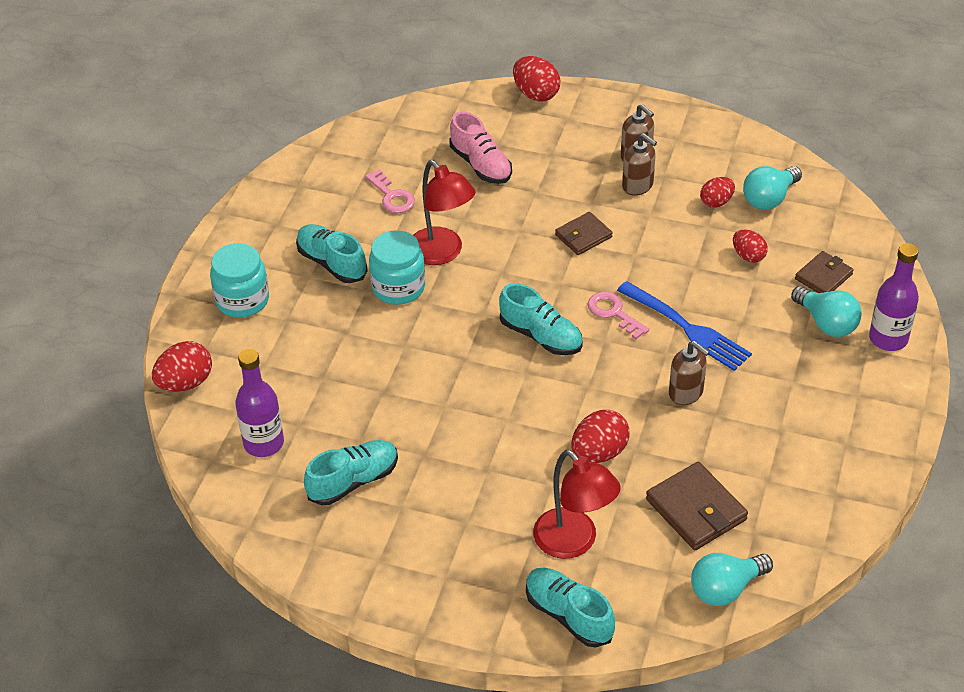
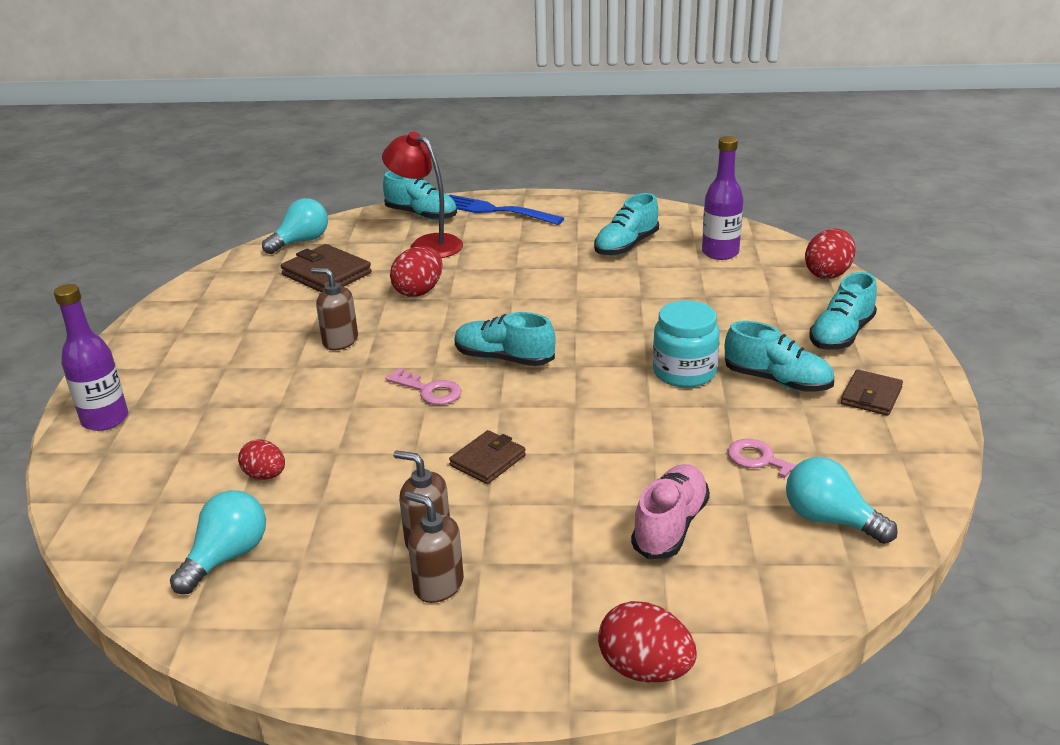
camera: 165 degrees right, 15 degrees down
turquoise jar [210,243,269,318] -> turquoise shoe [809,272,877,350]
red lamp [413,160,476,265] -> none
pink shoe [450,112,512,184] -> pink shoe turned 75 degrees clockwise [631,464,710,559]
blue fork [617,281,752,371] -> blue fork moved to [449,195,564,225]
red egg [700,177,735,208] -> none
turquoise light bulb [791,286,862,337] -> turquoise light bulb moved to [786,457,898,544]
brown wallet [795,251,854,293] -> brown wallet moved to [841,369,903,416]

